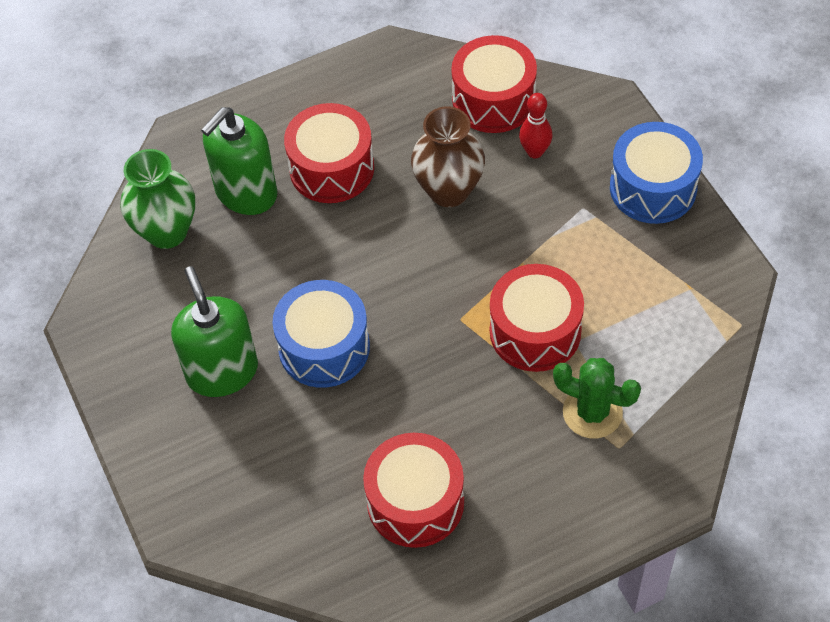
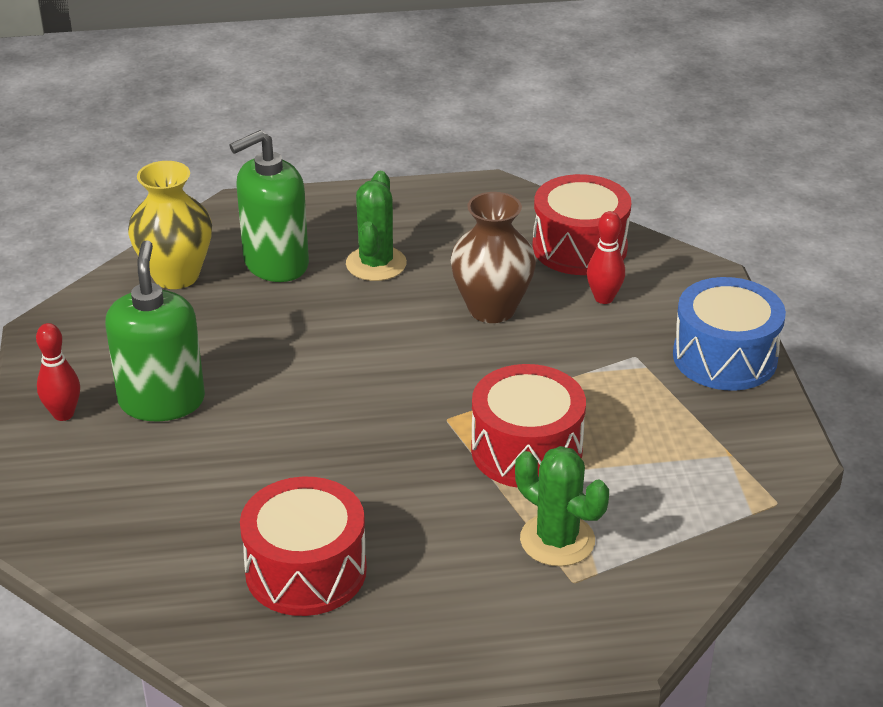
camera: 15 degrees right, 20 degrees down
green vase [121,149,195,249] -> yellow vase [128,161,212,289]
blue drum [272,280,370,388] -> none
red drum [284,103,374,203] -> green cactus [346,171,407,281]
none -> red bowling pin [36,323,80,421]

